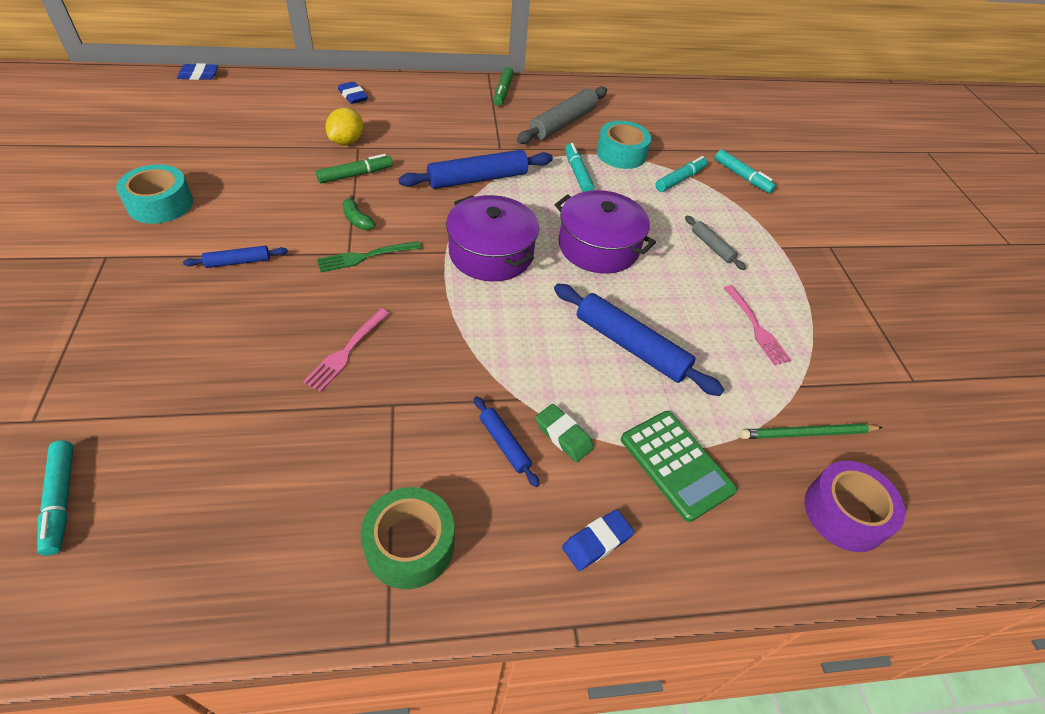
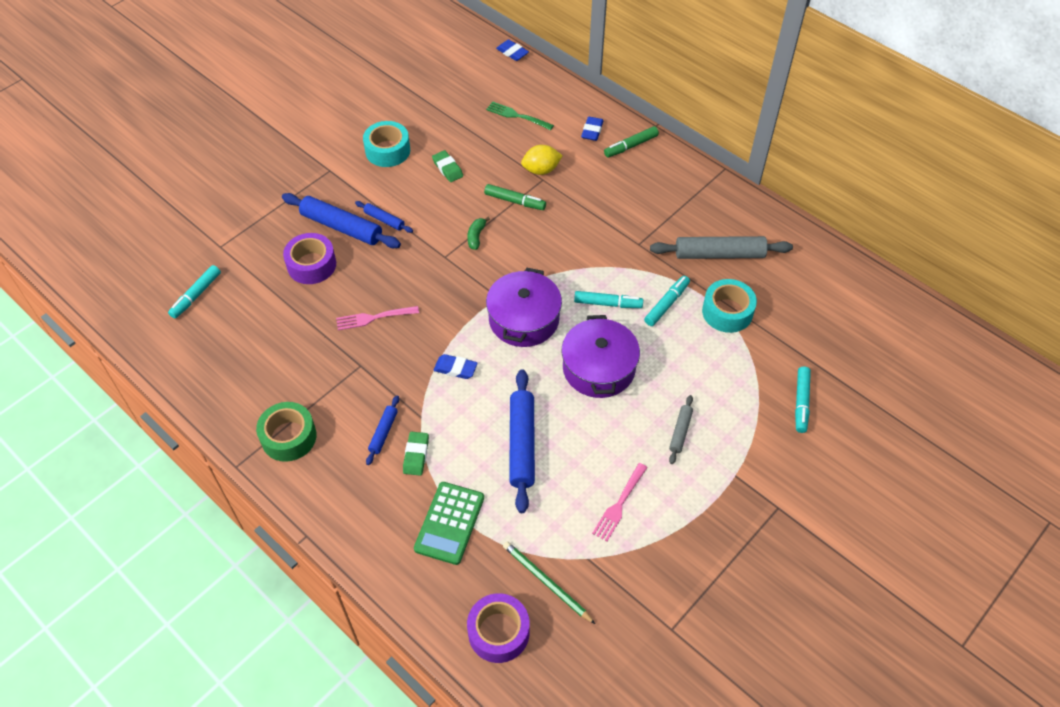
camera: 55 degrees right, 5 degrees up
green fork [317,241,421,272] -> green fork moved to [486,101,554,130]
blue rolling pin [399,150,553,189] -> blue rolling pin moved to [282,193,401,248]
green marker [493,67,514,106] -> green marker moved to [604,126,659,157]
blue eraser [562,509,634,571] -> blue eraser moved to [434,354,478,379]
turquoise marker [655,156,708,192] -> turquoise marker moved to [574,291,643,308]
none -> purple tape [283,233,336,284]
none -> green eraser [432,150,463,182]

